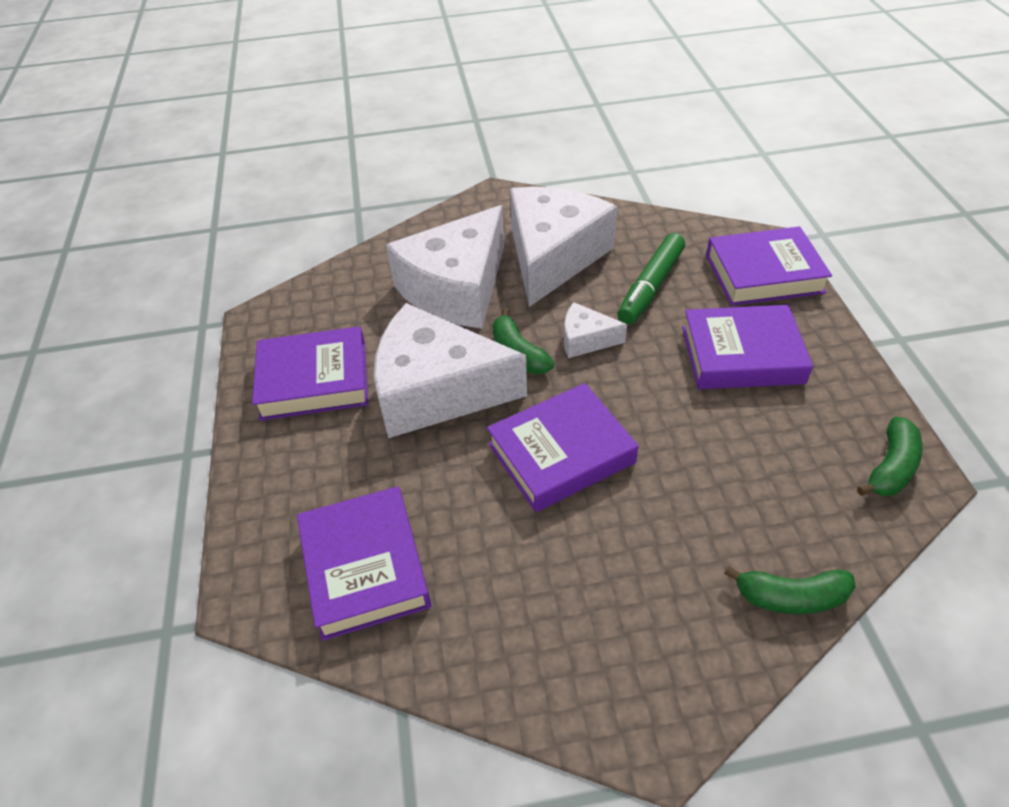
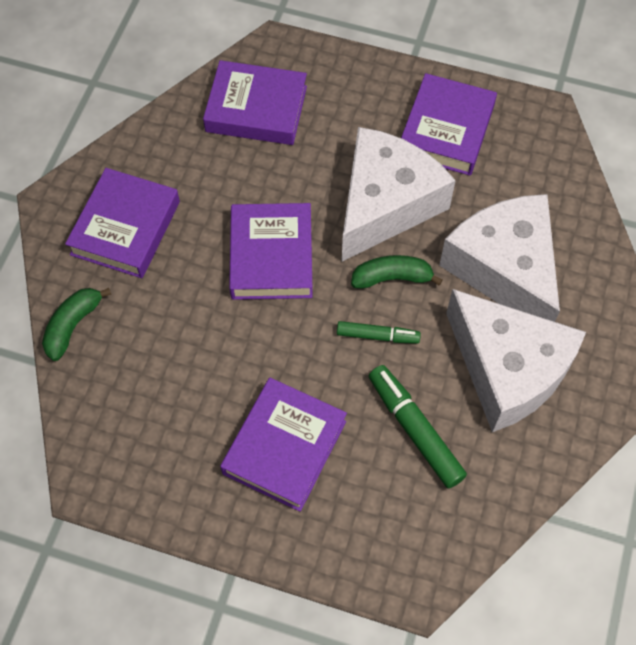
camera: 115 degrees right, 15 degrees up
white cheese [564,302,627,358] -> green marker [337,321,421,344]
purple book [706,226,832,306] -> purple book moved to [65,168,180,278]
green banana [857,417,923,496] -> none

